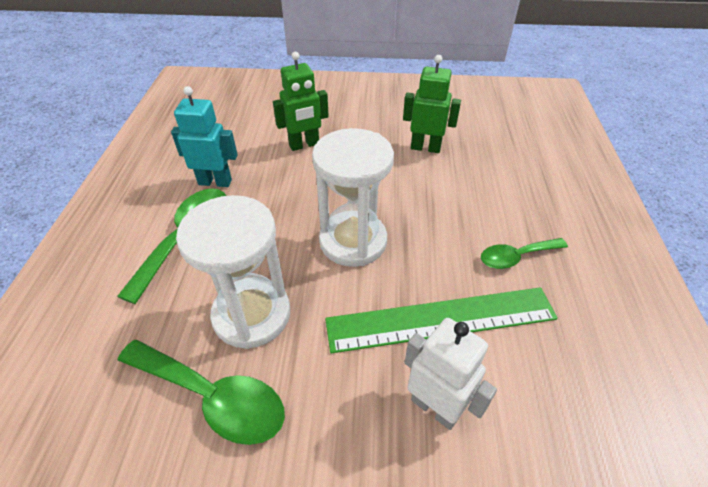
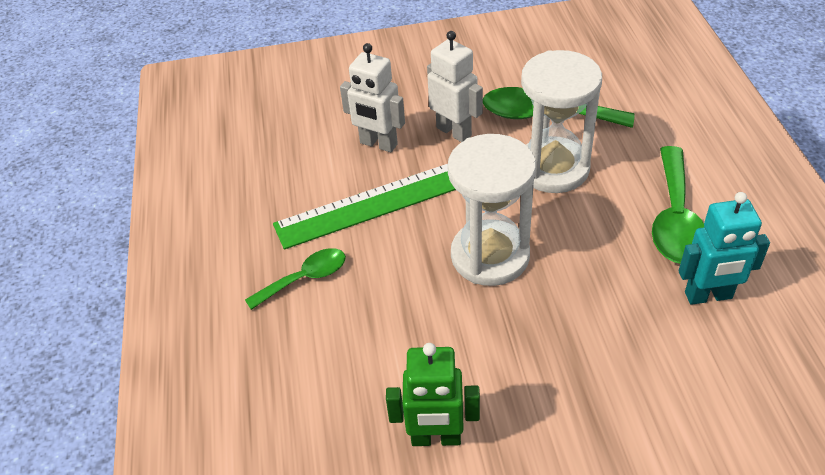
camera: 170 degrees right, 0 degrees up
green robot [273,52,329,151] -> none
none -> white robot [427,31,483,142]

